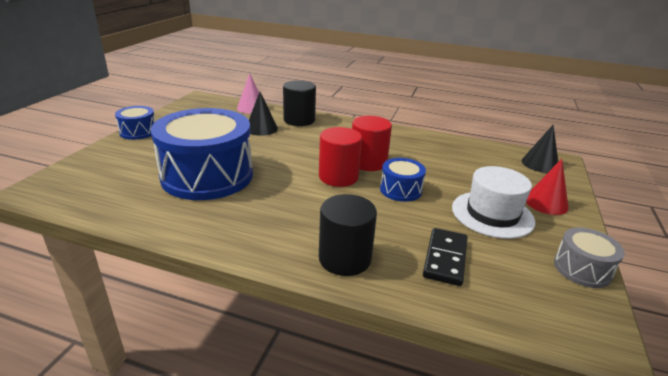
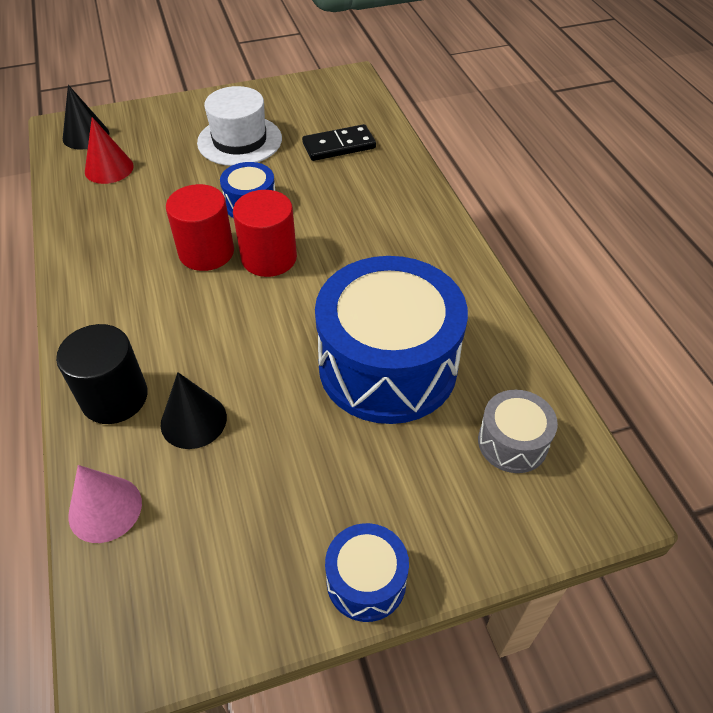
camera: 125 degrees left, 20 degrees up
black cylinder [319,194,377,276] -> none
red cone [526,159,569,215] -> red cone moved to [85,117,134,184]
grey drum [554,228,625,288] -> grey drum moved to [478,390,558,473]

